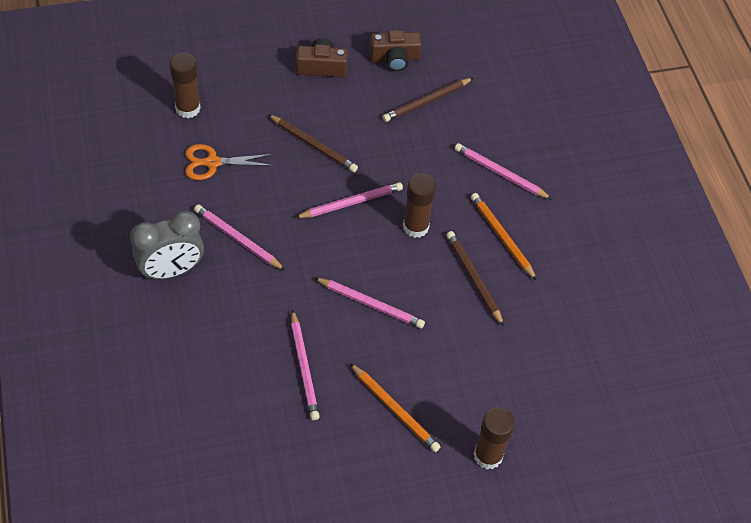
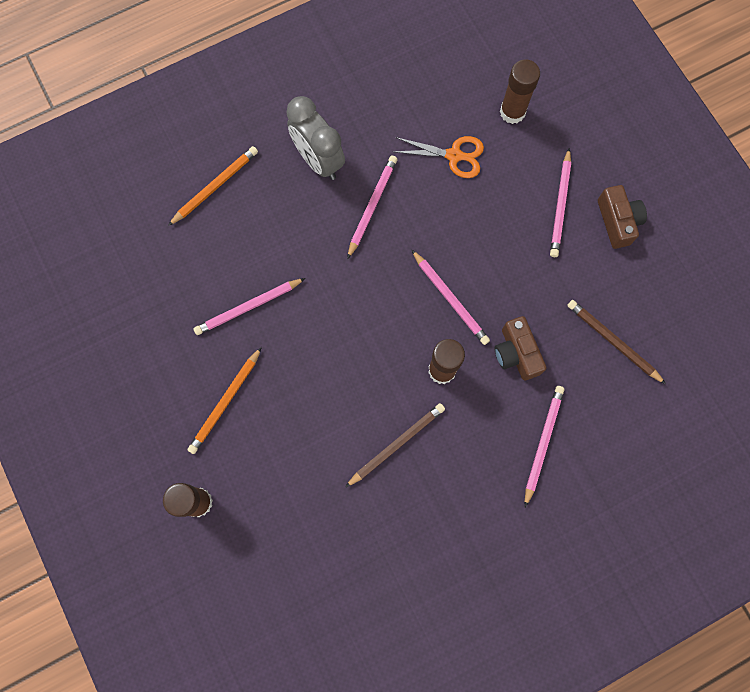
camera: 80 degrees right, 20 degrees up
orange scissors [185,144,273,180] -> orange scissors turned 120 degrees clockwise [393,136,484,178]
brown pencil [268,114,358,172] -> none
pink pencil [314,277,425,329] -> pink pencil moved to [550,148,571,257]
brown camera [369,30,422,71] -> brown camera moved to [495,316,547,381]
orange pencil [471,193,537,281] -> orange pencil moved to [168,146,258,226]

